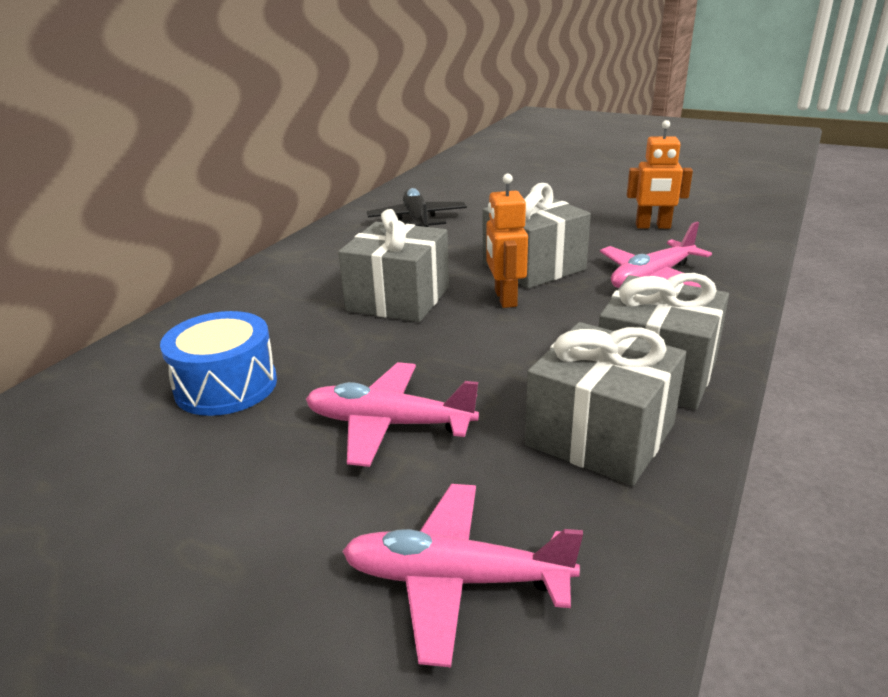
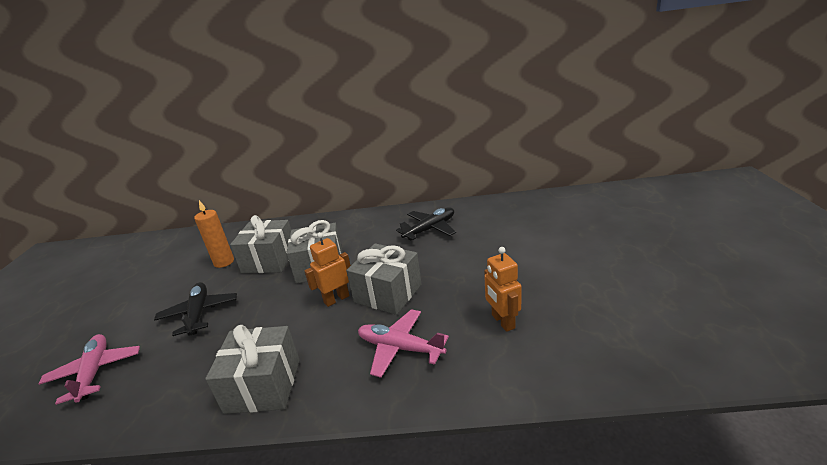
camera: 65 degrees right, 0 degrees up
blue drum [160,311,277,416] -> orange candle [194,200,234,268]
pink plane [306,362,479,467] -> black plane [154,282,237,336]
grey gift [525,322,686,486] -> grey gift moved to [230,215,291,273]

